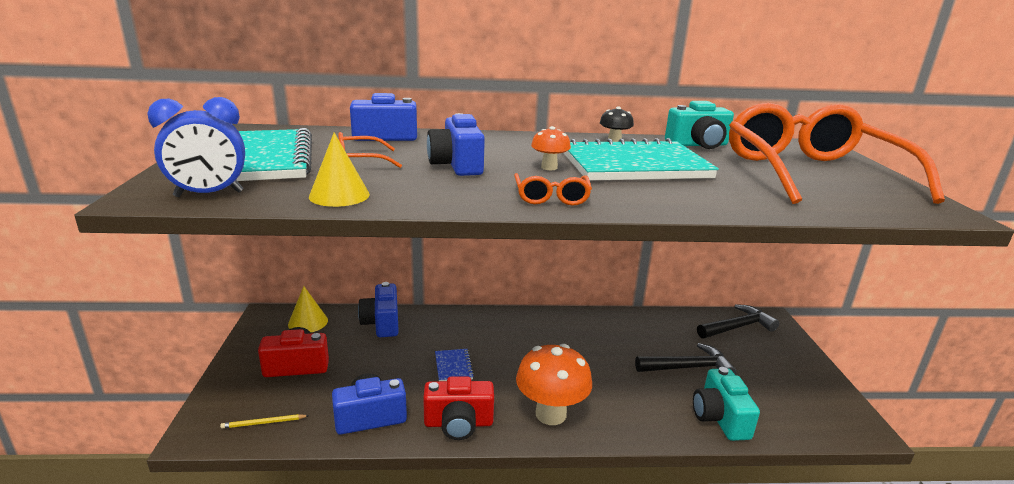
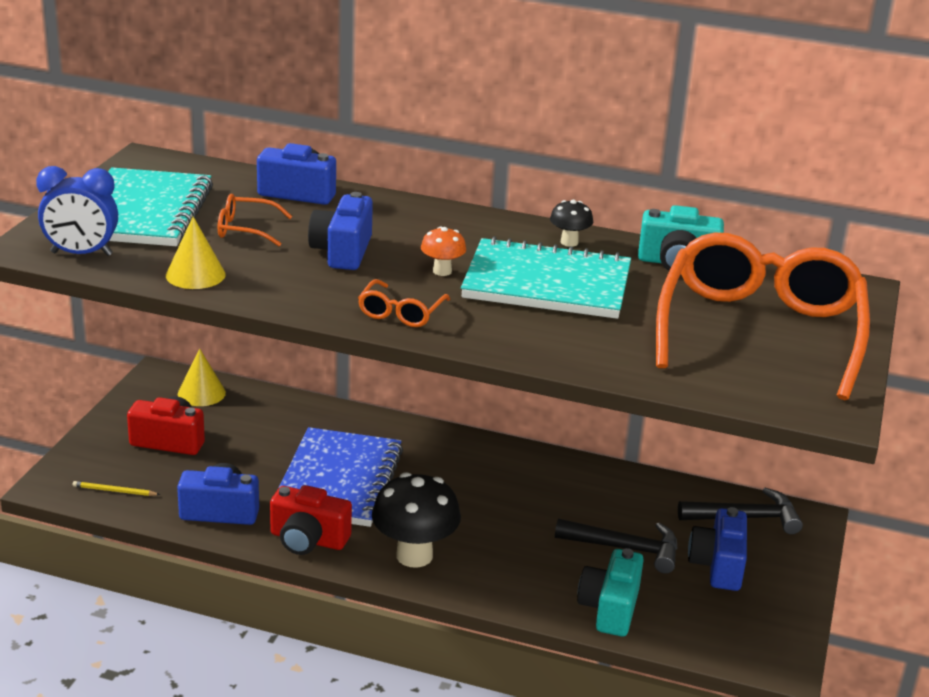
camera: 20 degrees right, 5 degrees up
blue camera [358,282,399,337] -> blue camera moved to [688,507,747,591]
blue notebook [435,349,474,381] -> blue notebook [278,427,403,527], size x2.43
orange mushroom [516,344,592,425] -> black mushroom [372,472,461,567]

